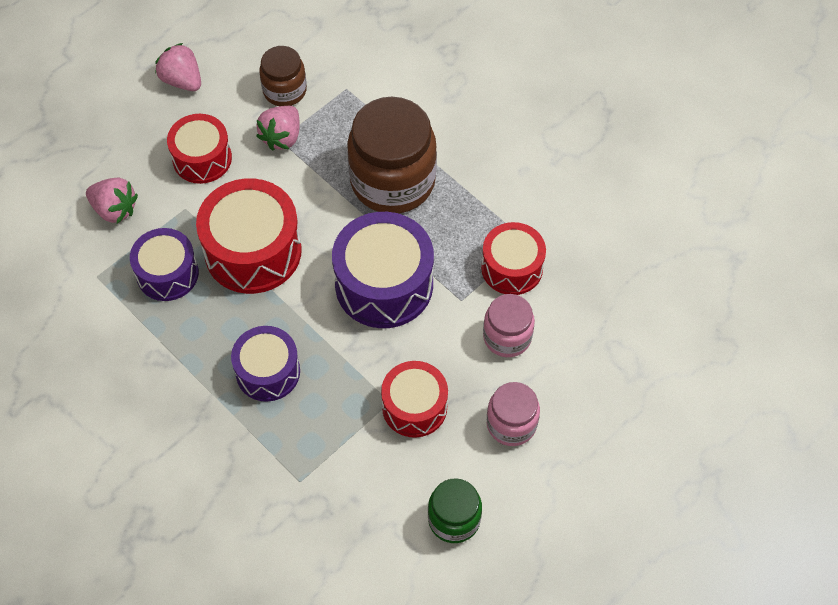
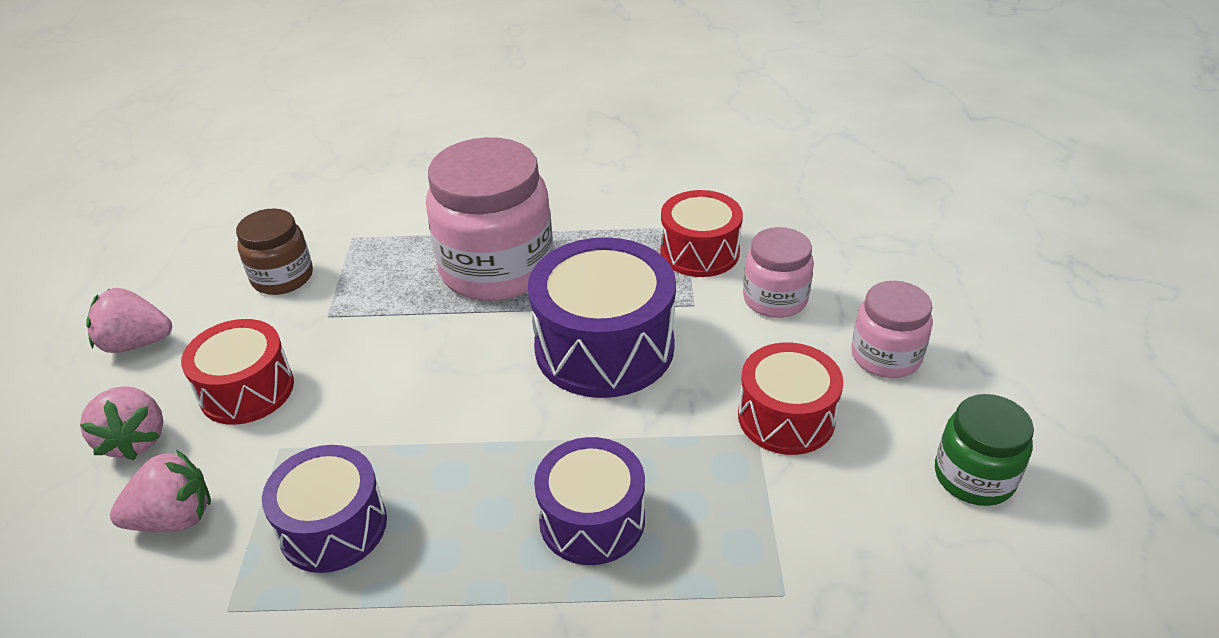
camera: 45 degrees left, 20 degrees down
red drum [196,178,302,294] -> none
pink strawberry [256,106,300,151] -> pink strawberry moved to [80,386,163,460]
brown jar [347,97,437,213] -> pink jar [426,137,553,301]

